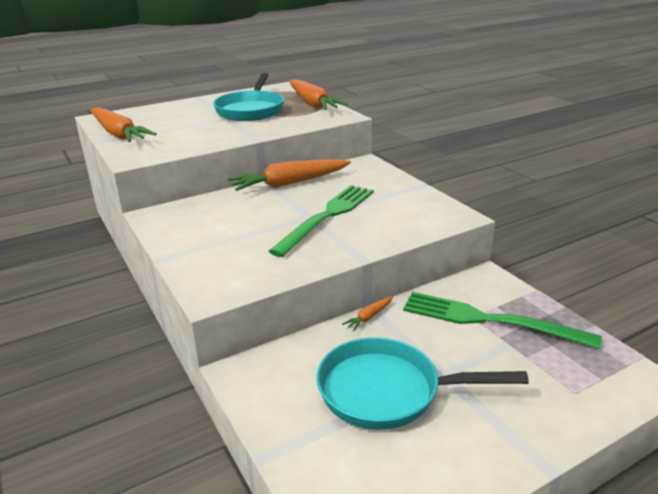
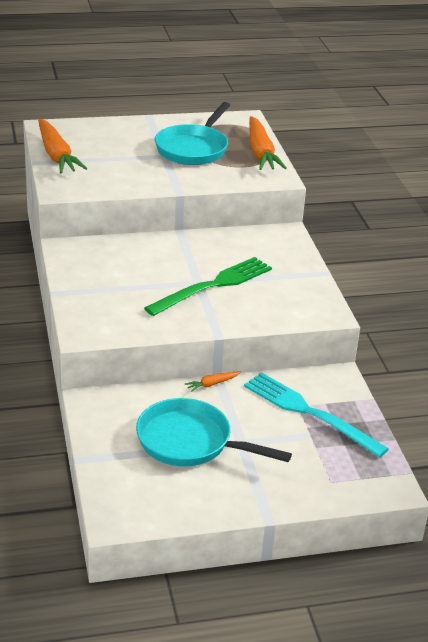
camera: 15 degrees right, 5 degrees up
orange carrot [228,159,351,191] -> none
green fork [403,292,602,349] -> turquoise fork [244,372,389,458]

